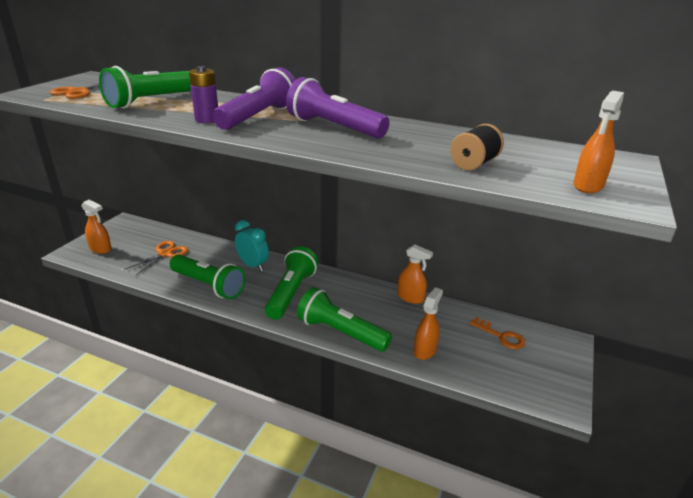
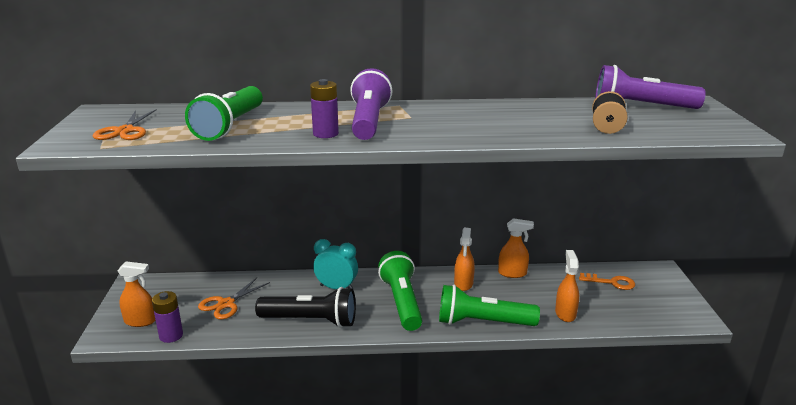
camera: 25 degrees left, 5 degrees down
orange scissors [124,241,188,275] -> orange scissors turned 150 degrees counterclockwise [198,278,270,320]
green flashlight [170,255,246,299] -> black flashlight [255,287,356,328]
purple flashlight [286,77,390,138] -> purple flashlight moved to [595,65,706,109]
orange spray bottle [573,91,624,193] -> orange spray bottle moved to [454,228,475,291]
none -> purple battery [152,291,183,343]

